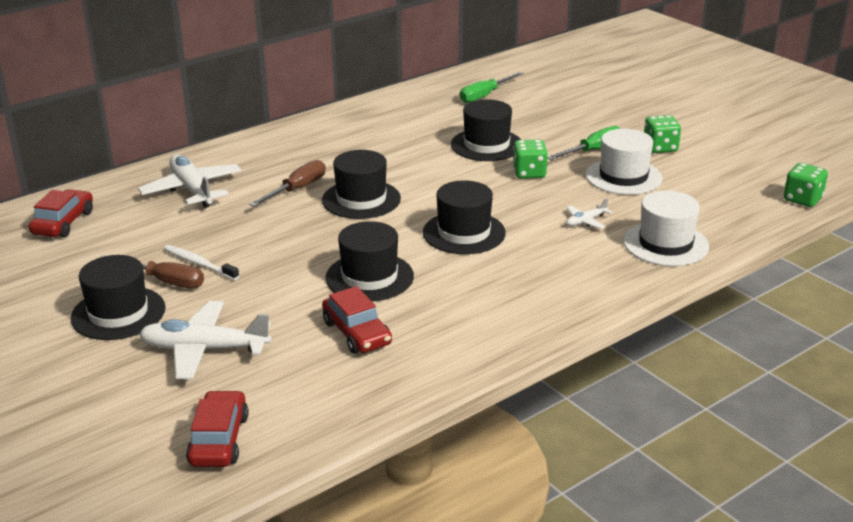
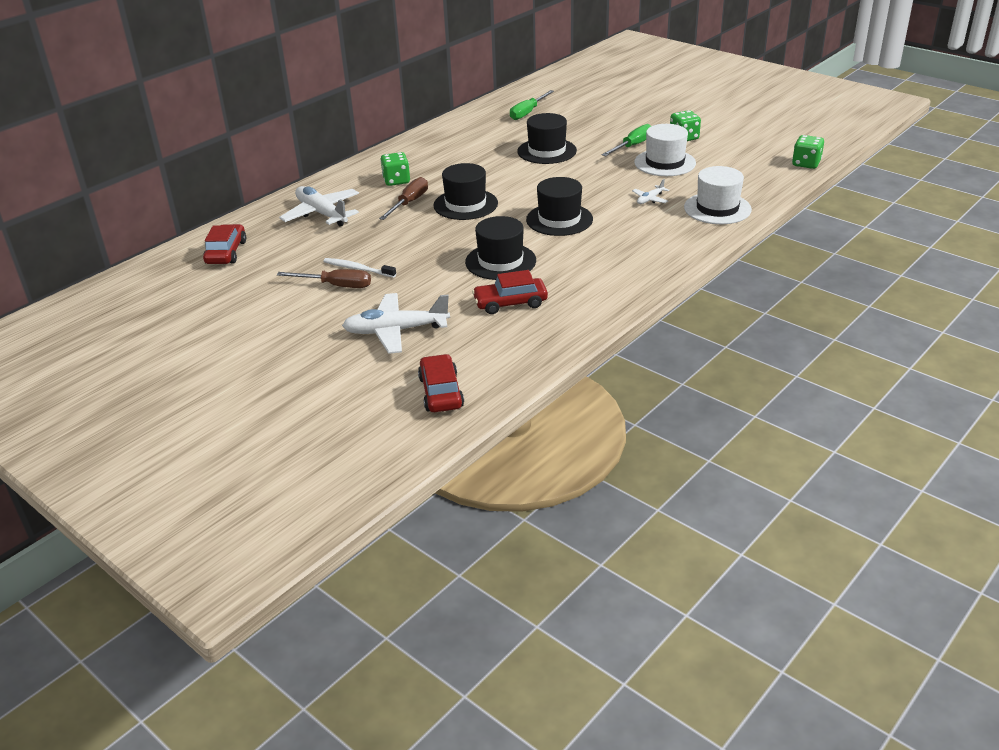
camera: 10 degrees left, 5 degrees up
black hat [71,255,166,340] -> none
red car [322,286,392,354] -> red car turned 120 degrees clockwise [472,270,548,314]
green dice [513,140,548,179] -> green dice moved to [380,152,410,186]

